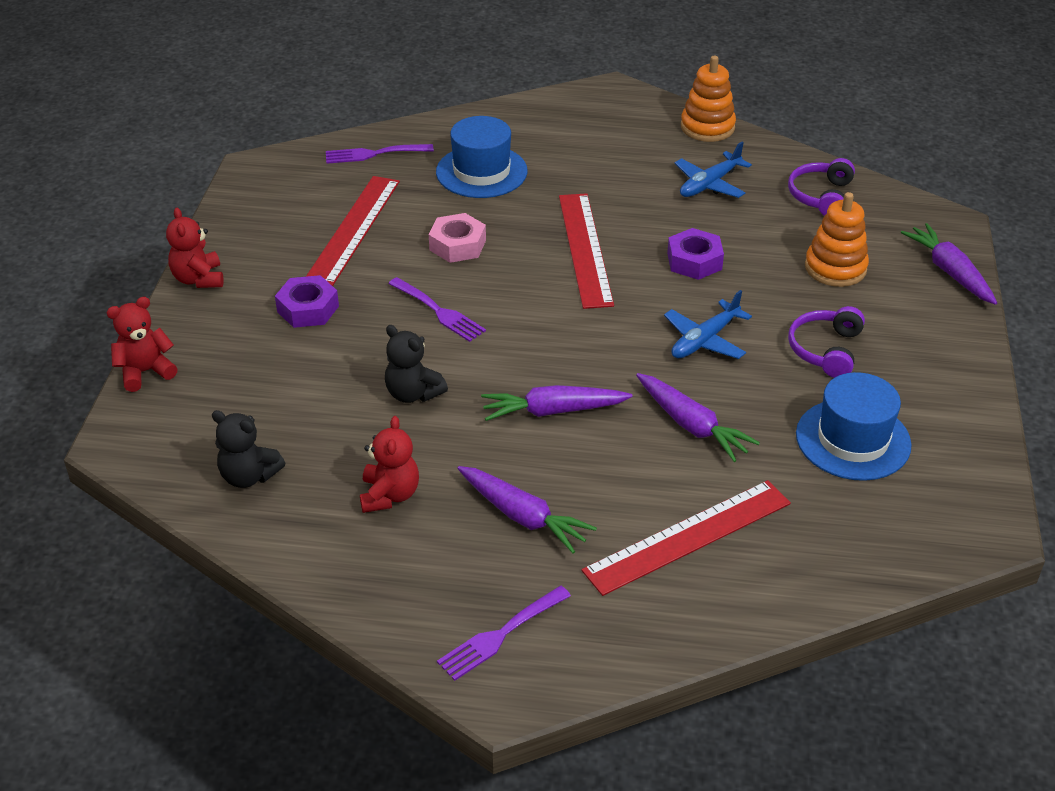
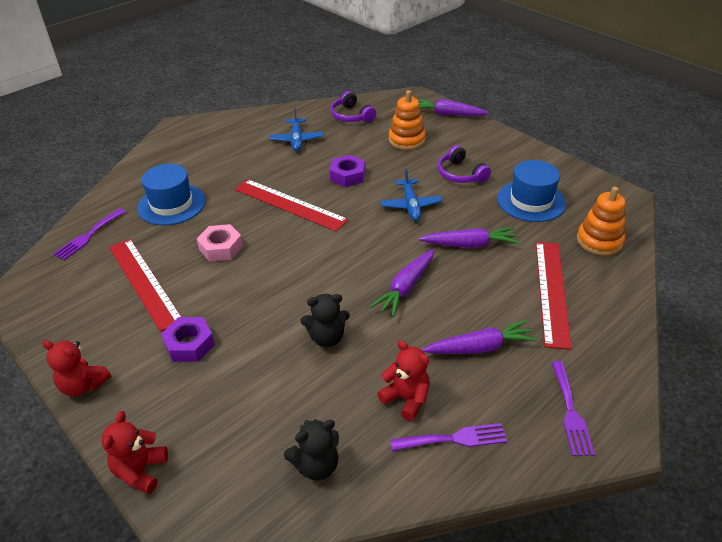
camera: 50 degrees left, 0 degrees up
purple fork [388,277,486,342] -> purple fork moved to [390,423,507,451]
orange stacking toy [681,56,736,142] -> orange stacking toy moved to [577,187,626,256]

